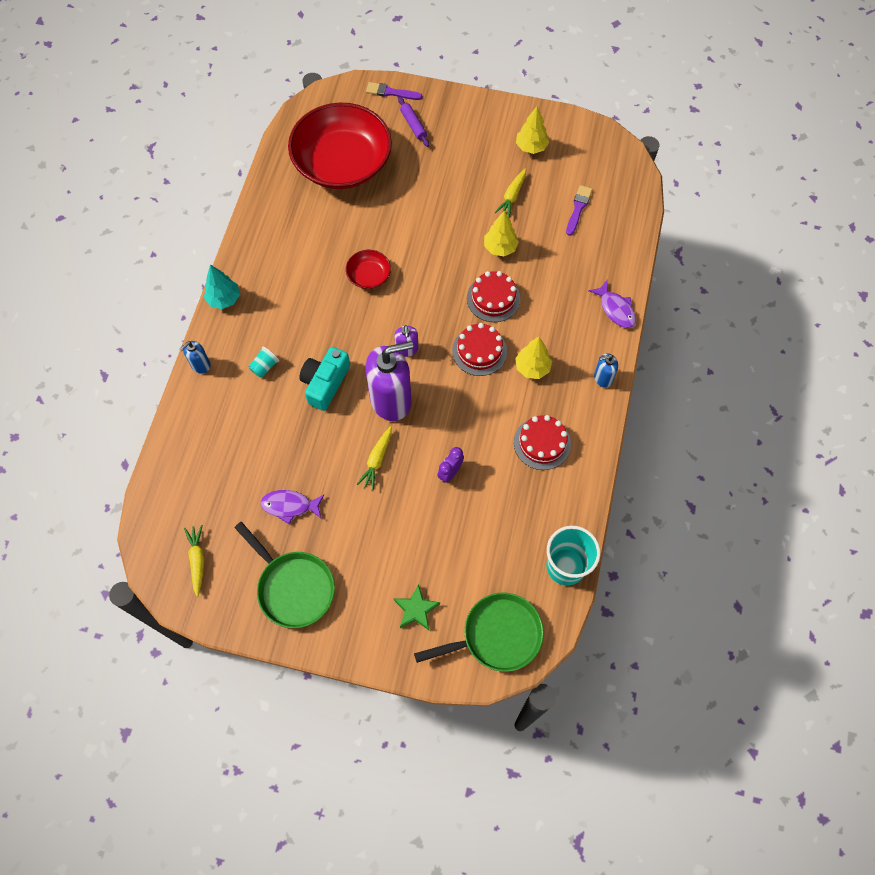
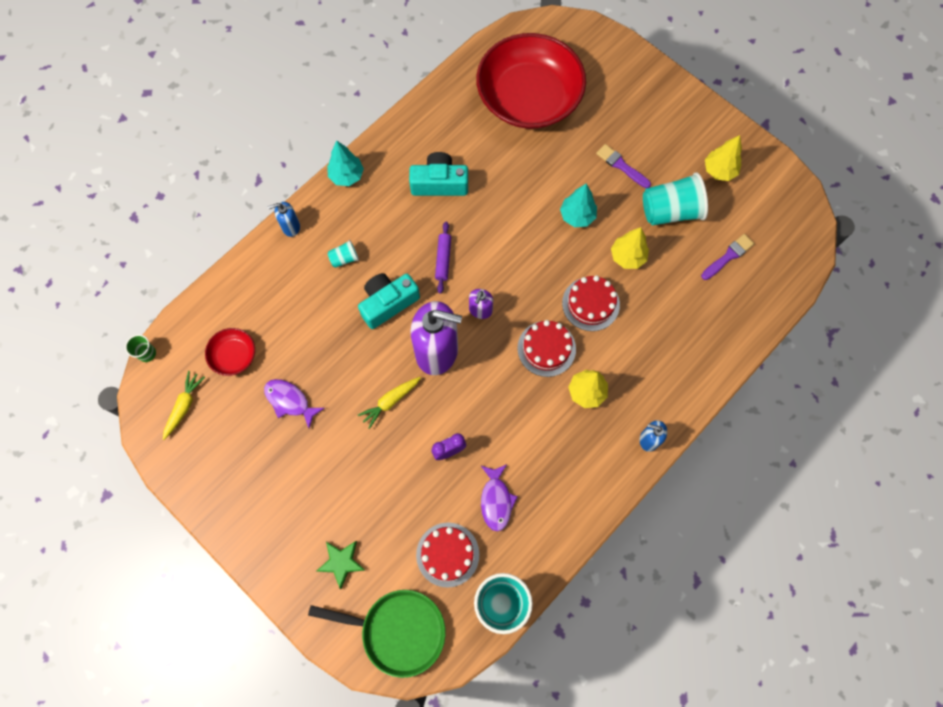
camera: 30 degrees right, 5 degrees up
green pan [234,522,335,628] -> none
red bowl [346,250,391,289] -> red bowl moved to [205,328,255,376]
purple brush [366,82,422,100] -> purple brush moved to [596,144,651,188]
purple rolling pin [398,97,429,147] -> purple rolling pin moved to [435,222,451,294]
yellow carrot [494,168,526,218] -> turquoise cup [643,172,708,225]
red cake [514,415,571,470] -> red cake moved to [416,522,479,588]
purple fish [588,280,636,328] -> purple fish moved to [481,464,517,531]
none -> green cup [125,335,156,362]
none -> turquoise camera [409,152,468,196]
none -> turquoise tree [560,184,597,227]

